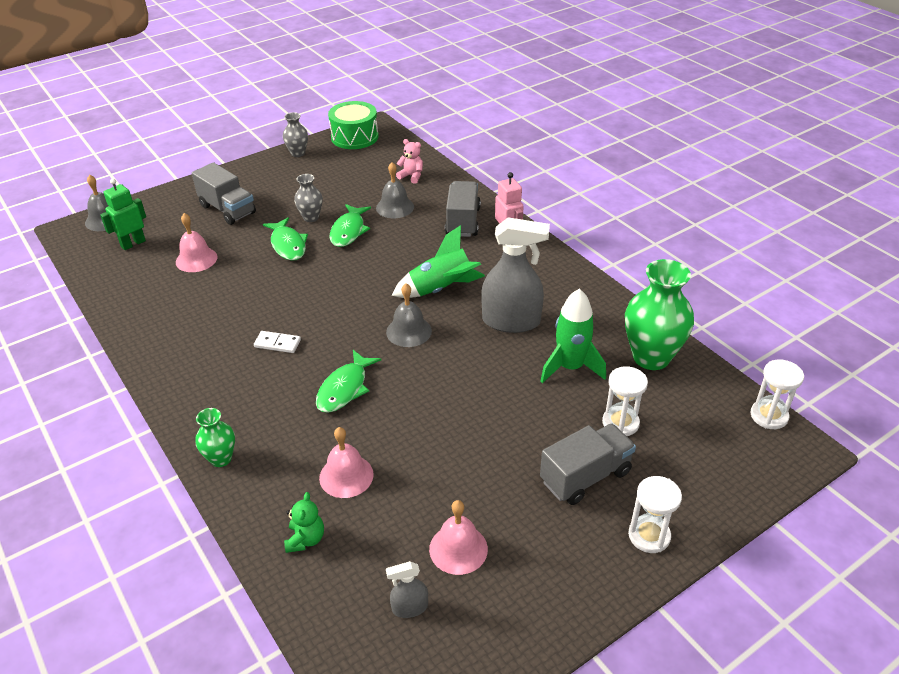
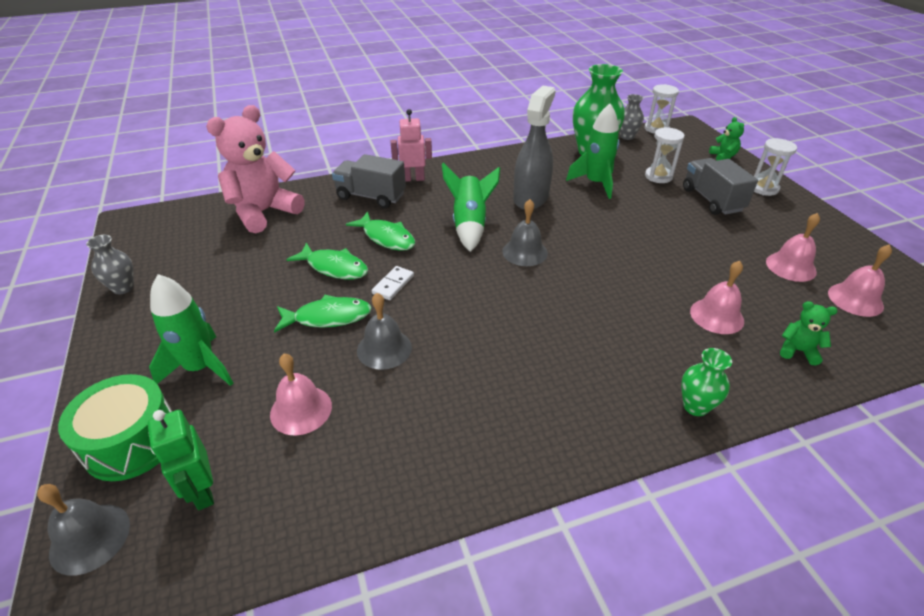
camera: 75 degrees left, 0 degrees up
grey truck [192,162,256,225] -> green rocket [149,274,233,386]
white domino [254,331,301,353] -> white domino moved to [372,266,414,300]
grey vase [294,174,323,222] -> grey vase moved to [619,94,644,140]
green fish [316,350,381,413] -> green fish moved to [346,212,415,251]
green drum [328,101,379,149] -> green drum moved to [58,374,172,481]
grey bell [376,162,414,218] -> grey bell moved to [357,293,412,370]
grey spray bottle [386,561,428,618] -> pink bell [828,244,892,317]
pink teddy bear [396,139,423,184] -> pink teddy bear [206,105,305,233], size x2.33
none -> green teddy bear [709,117,744,160]

